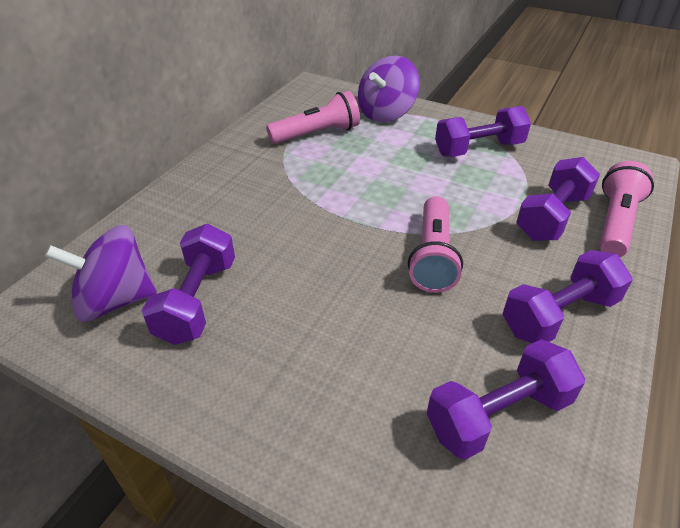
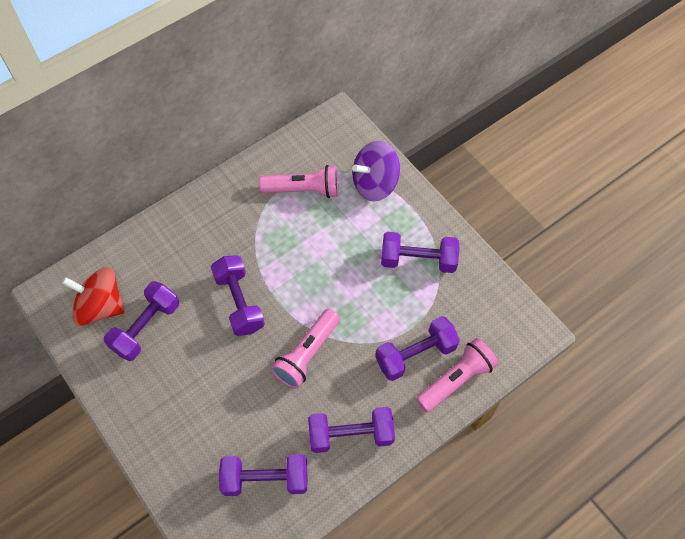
camera: 25 degrees right, 20 degrees up
purple spinning top [45,225,157,322] -> red spinning top [62,267,125,326]
none -> purple dumbbell [211,255,265,336]

